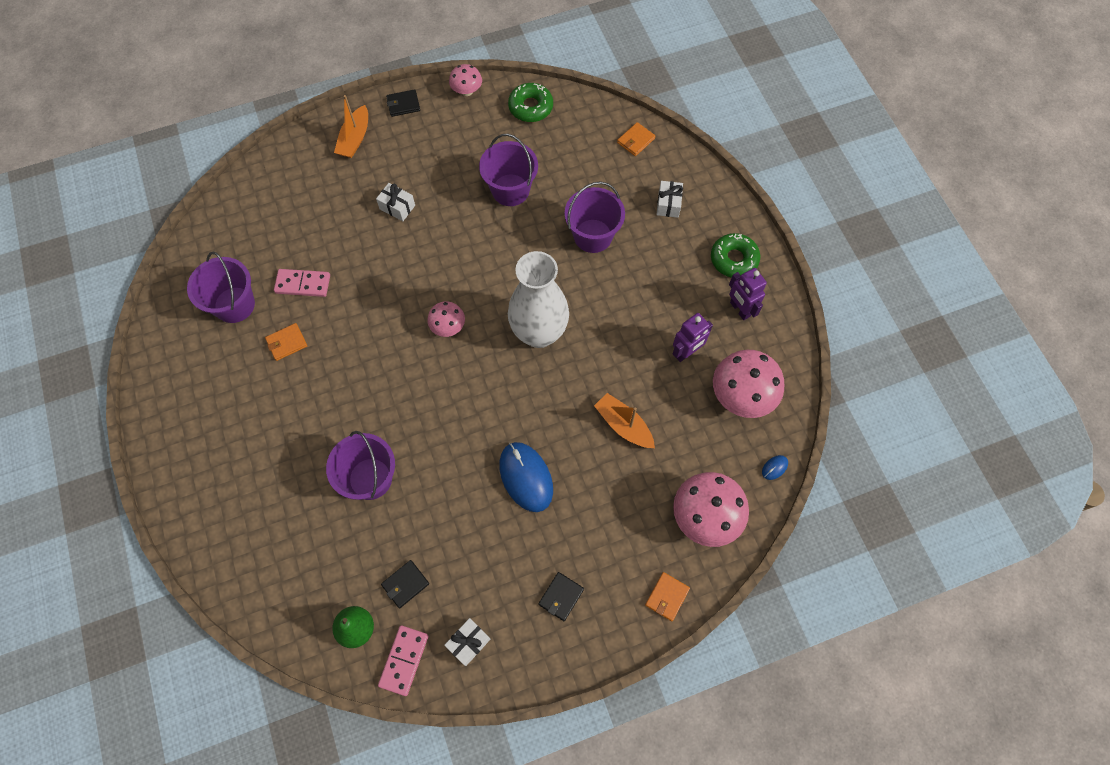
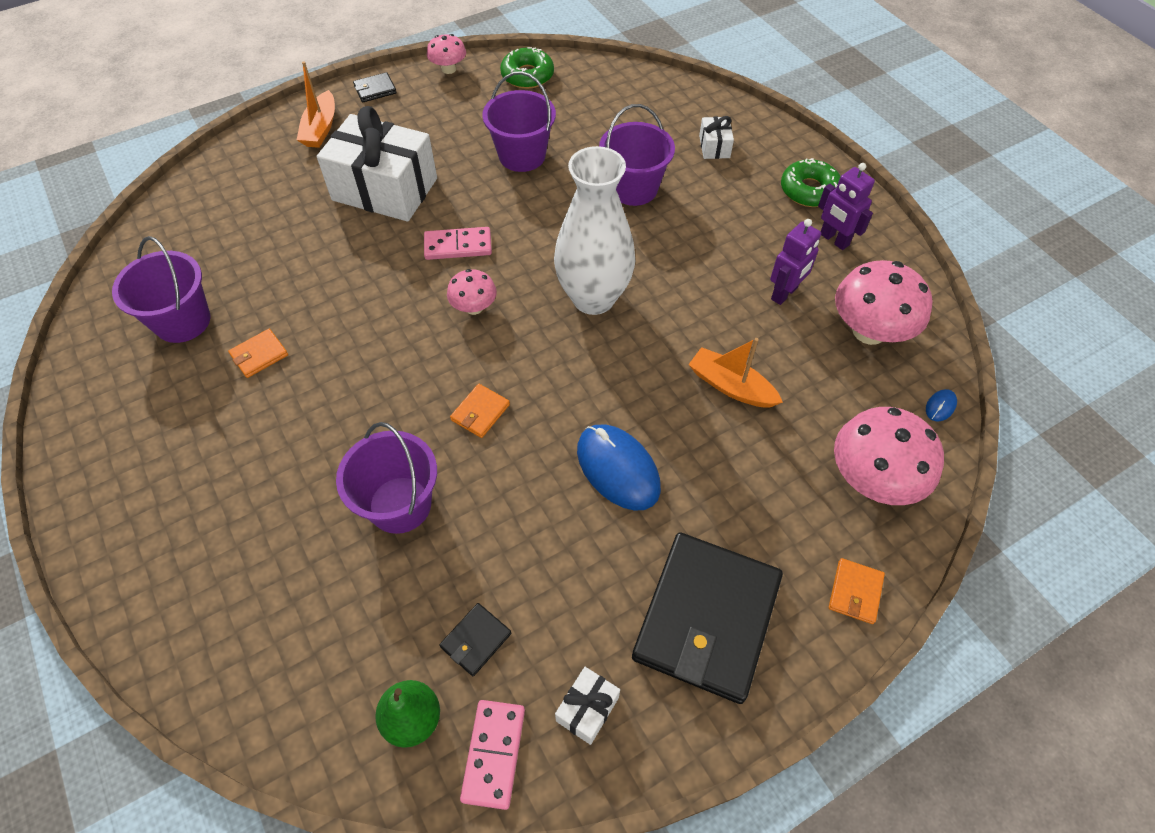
camera: 10 degrees left, 10 degrees down
pink domino [274,269,330,297] -> pink domino moved to [424,227,492,260]
white gift [376,183,415,221] -> white gift [317,106,437,222], size x2.37
black wallet [538,572,584,621] -> black wallet [632,532,783,704], size x2.48
orange wallet [617,122,655,156] -> orange wallet moved to [450,384,510,438]

